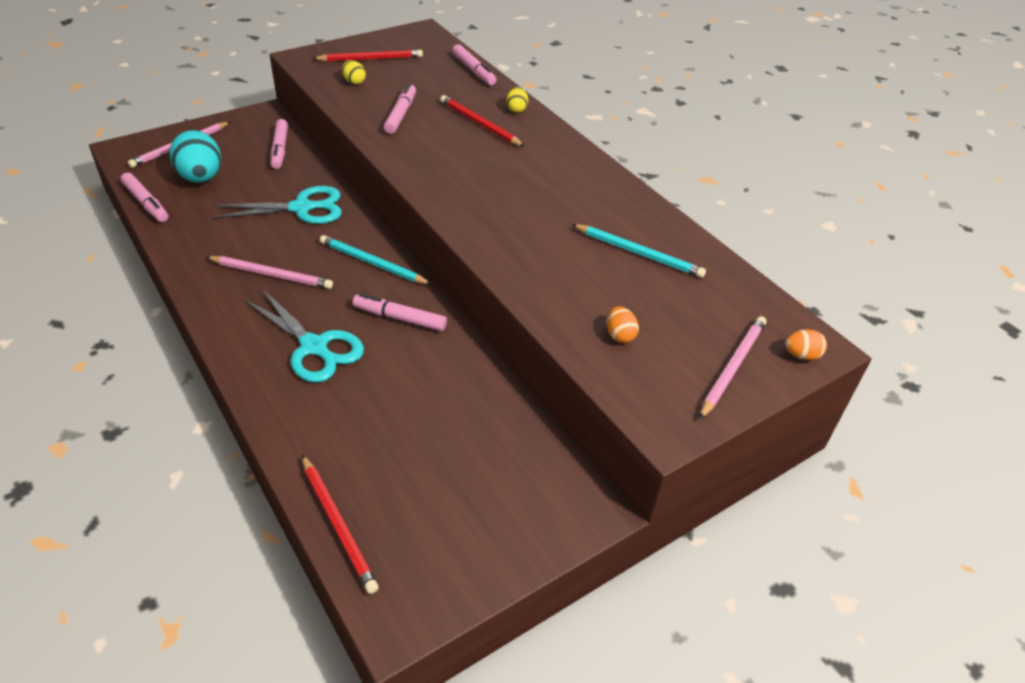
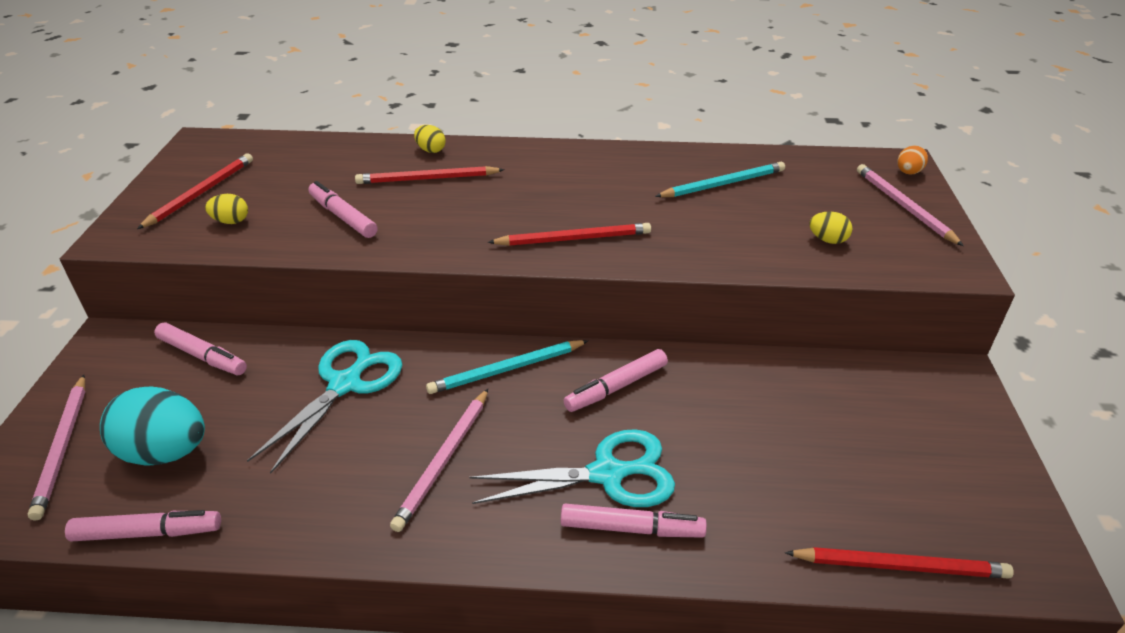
camera: 50 degrees left, 5 degrees down
pink pencil [206,256,333,289] -> pink pencil turned 150 degrees clockwise [390,389,488,532]
pink marker [452,44,497,85] -> pink marker moved to [560,504,707,538]
orange egg [607,306,639,343] -> yellow egg [809,212,852,244]
none -> red pencil [488,223,651,246]

